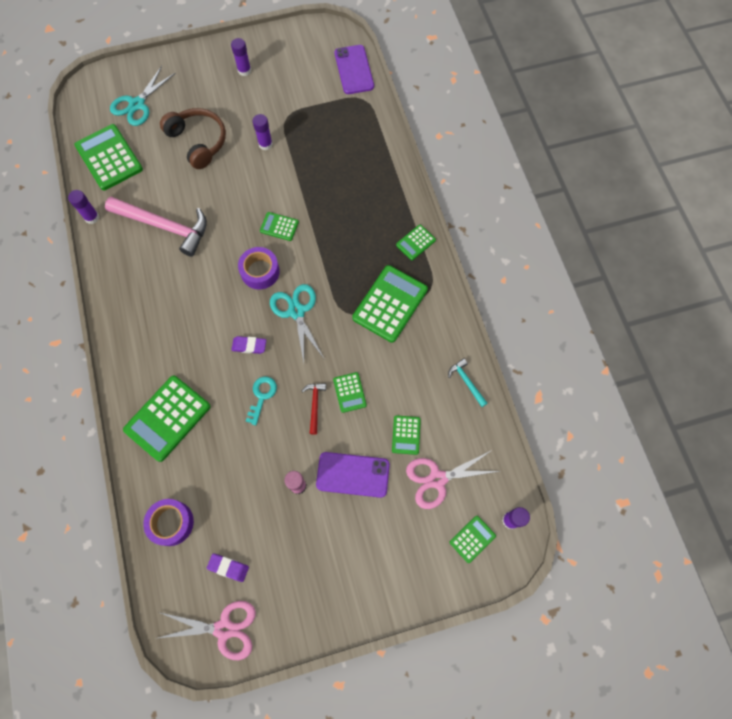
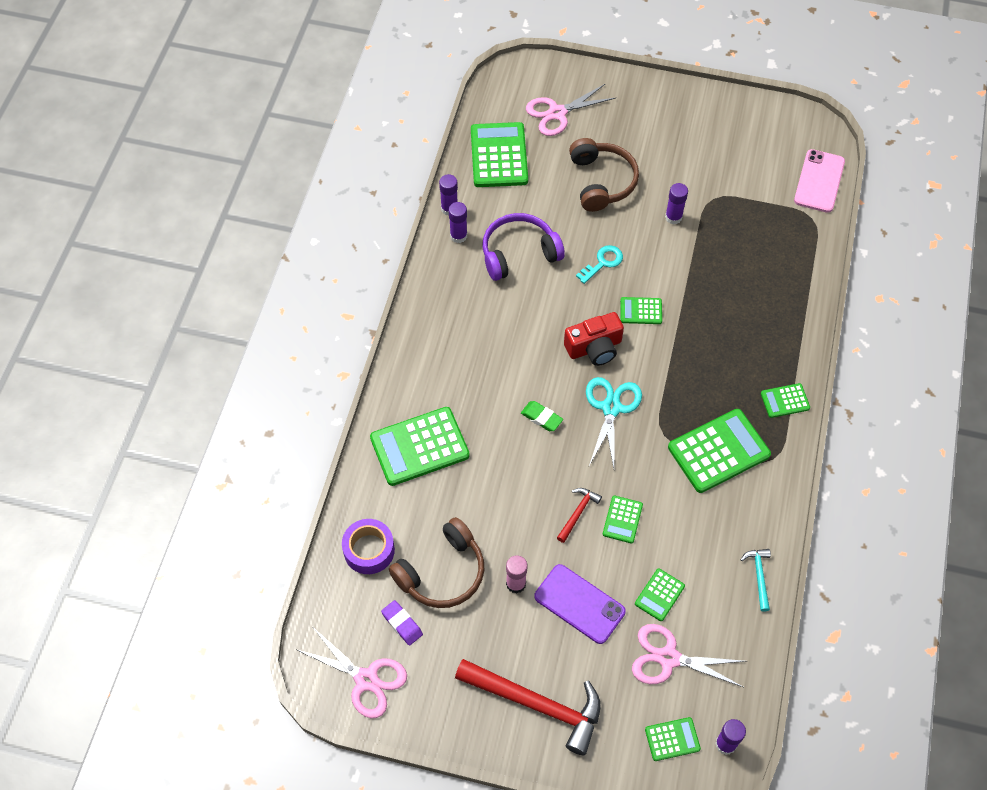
camera: 30 degrees right, 10 degrees down
pink hammer [105,197,207,257] -> purple headphones [482,213,565,281]
turquoise scissors [110,66,175,126] -> pink scissors [526,83,615,136]
purple glue stick [231,38,251,76] -> purple glue stick moved to [449,202,467,243]
purple eraser [231,336,266,354] -> green eraser [521,401,563,431]
purple tape [238,247,280,290] -> red camera [564,312,624,366]
turquoise key [246,376,277,425] -> turquoise key moved to [576,245,623,284]
green calculator [260,212,299,241] -> green calculator turned 45 degrees counterclockwise [620,297,662,324]
purple phone [335,45,374,94] -> pink phone [794,149,845,213]
none -> brown headphones [389,517,484,608]
none -> red hammer [455,659,600,755]

